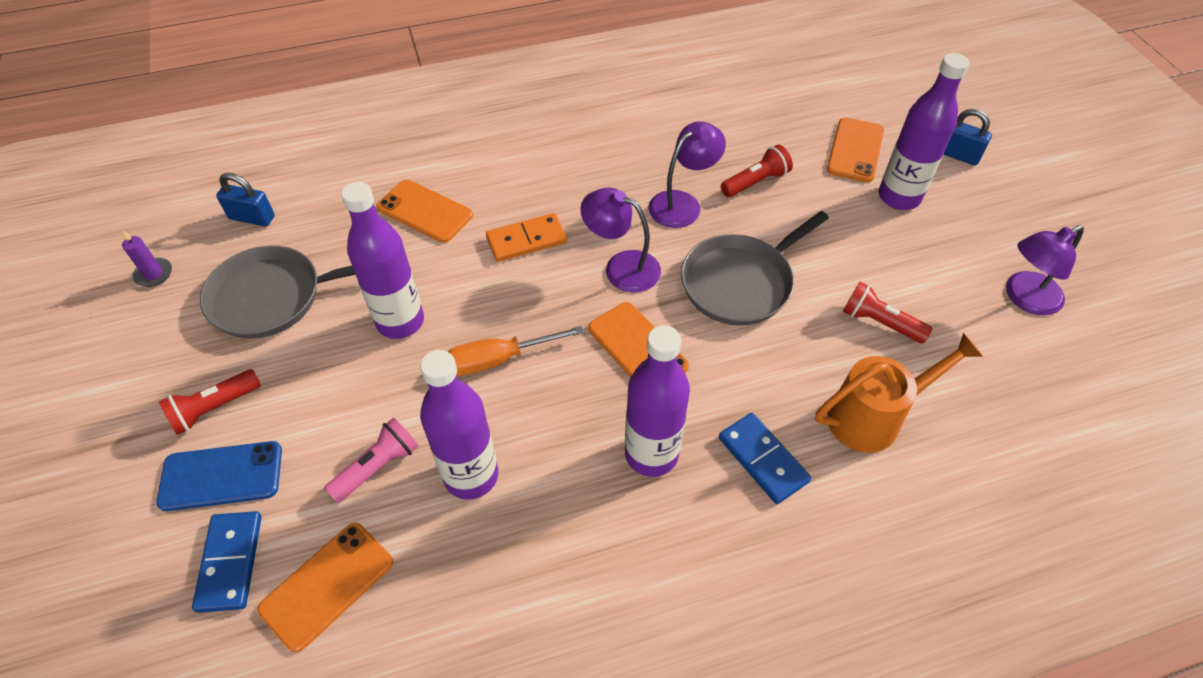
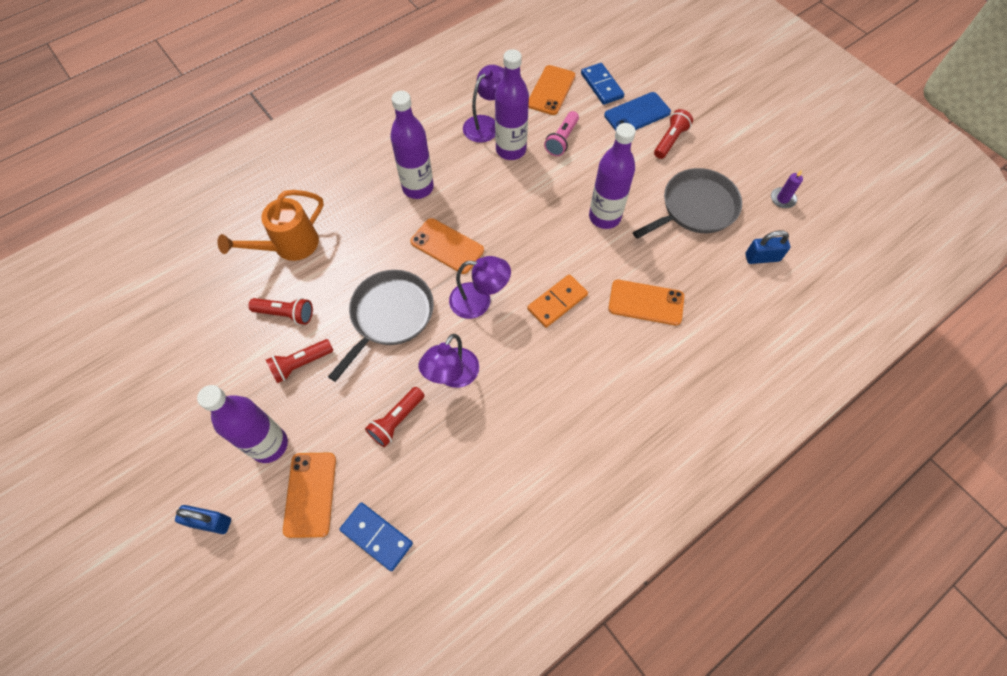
camera: 160 degrees right, 10 degrees up
orange screwdriver [448,326,584,376] -> none
blue domino [719,413,811,504] -> blue domino moved to [340,502,413,571]
purple lamp [1006,225,1084,316] -> purple lamp moved to [463,65,504,143]
none -> red flashlight [266,339,333,383]

